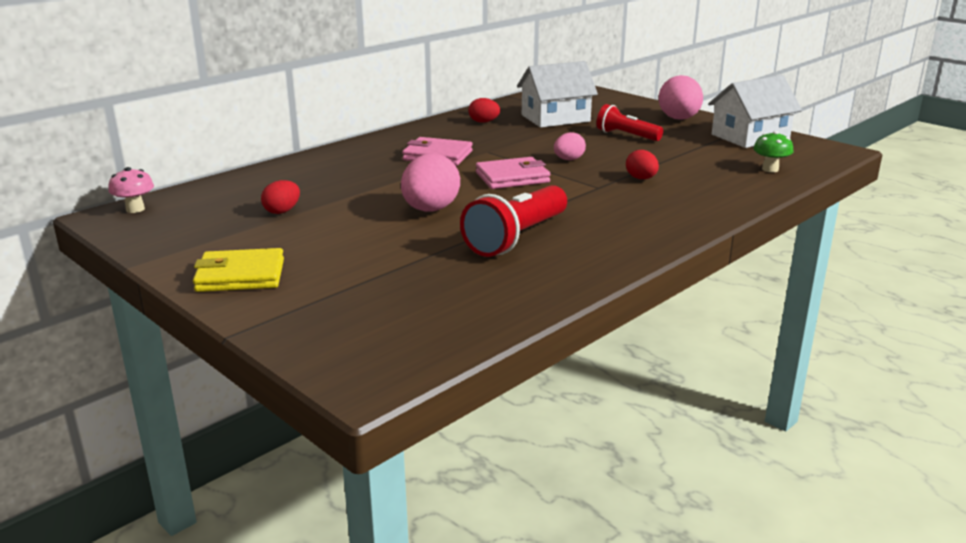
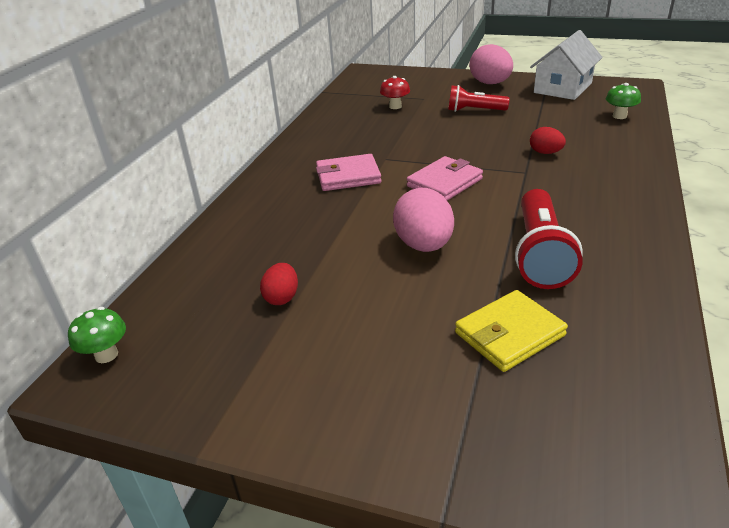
camera: 25 degrees left, 10 degrees up
pink mushroom [108,167,154,213] -> green mushroom [68,307,126,363]
yellow wallet [193,248,284,292] -> yellow wallet moved to [455,290,568,372]
red egg [468,98,500,123] -> none
white house [517,61,598,128] -> red mushroom [380,76,410,109]
pink egg [554,132,586,160] -> none

